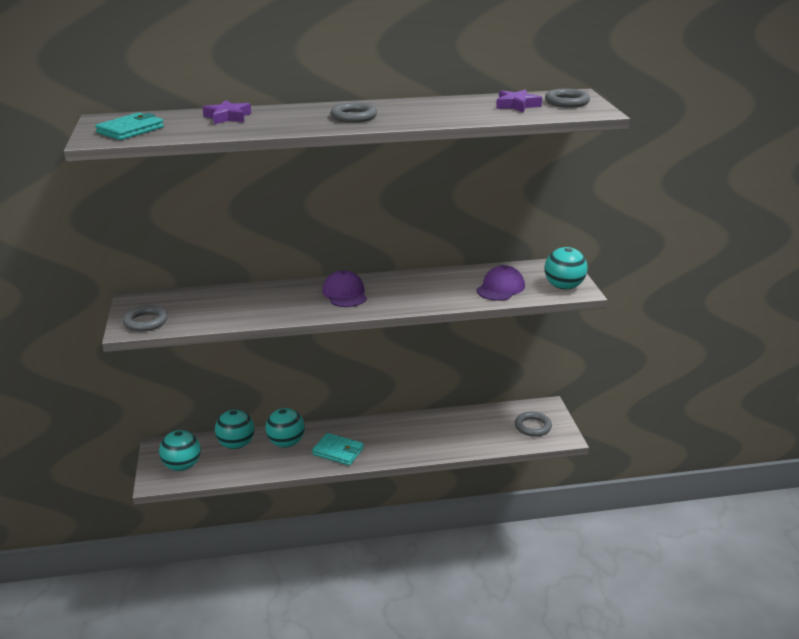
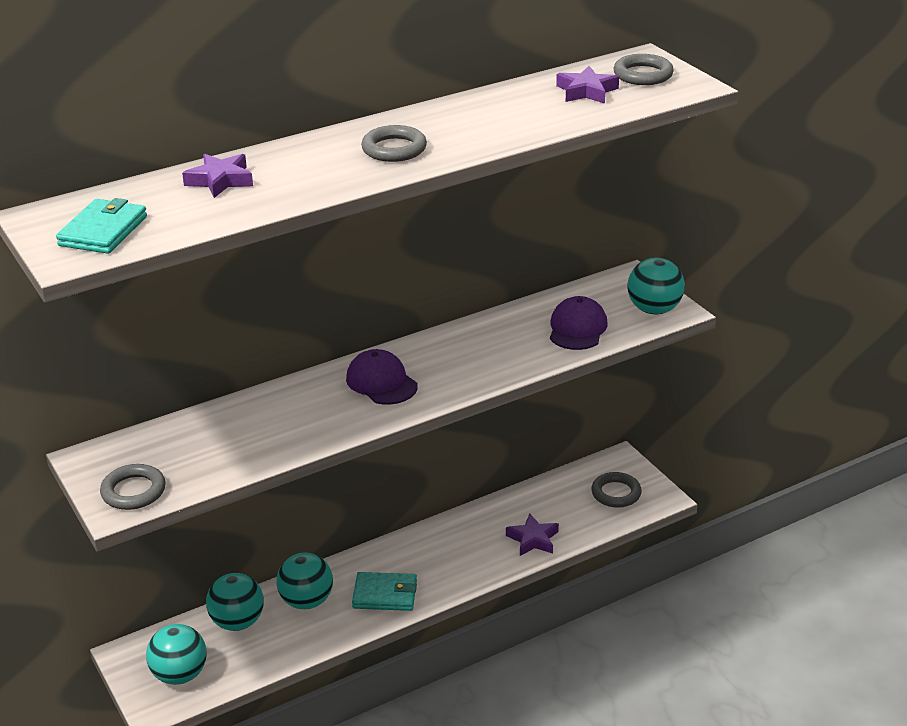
camera: 20 degrees left, 5 degrees up
none -> purple star [506,514,559,556]

